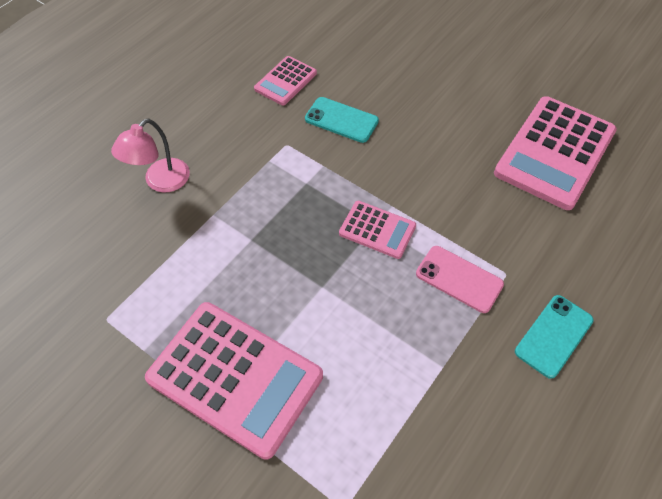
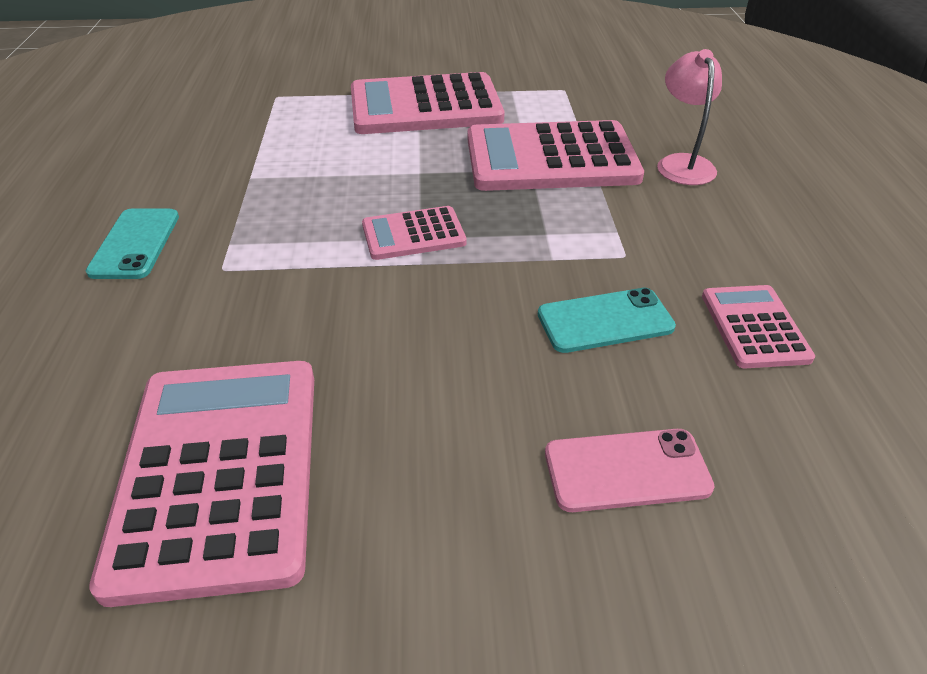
camera: 140 degrees right, 15 degrees down
pink phone [416,246,504,313] -> pink phone moved to [545,429,715,512]
none -> pink calculator [467,120,644,191]

